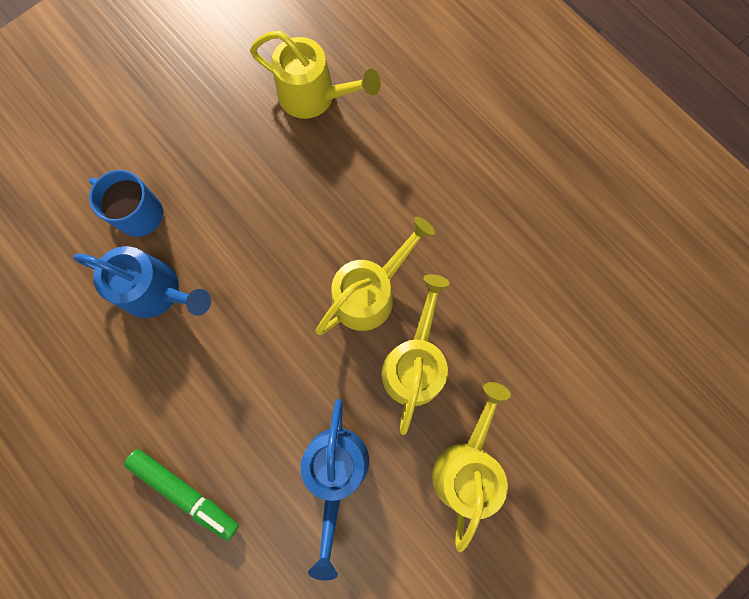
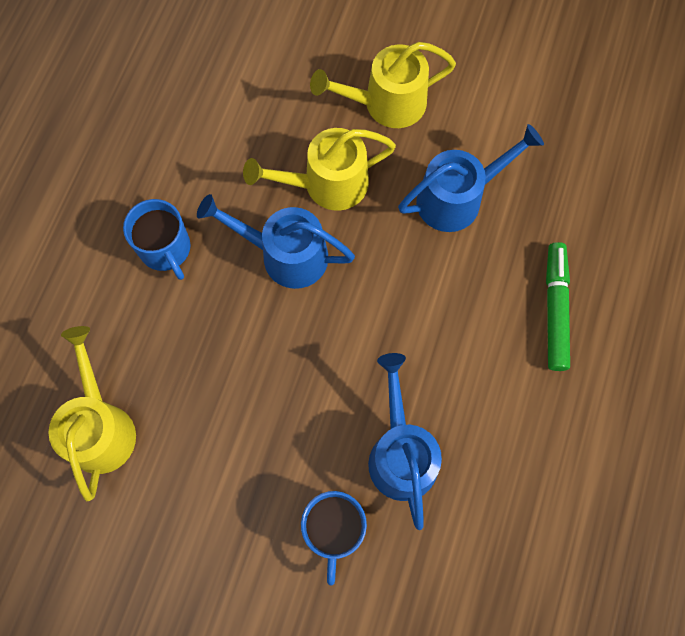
camera: 120 degrees left, 5 degrees down
yellow watering can [316,217,435,335] -> blue watering can [197,194,355,289]
none -> blue mug [123,199,191,280]

